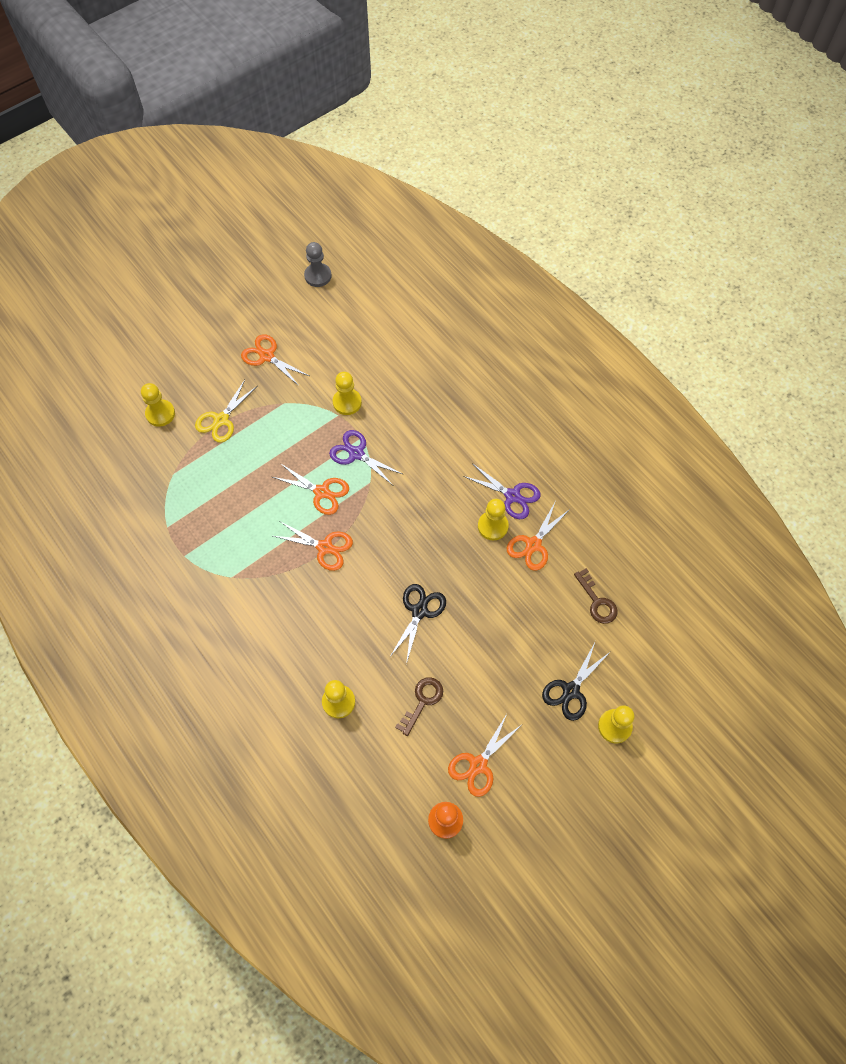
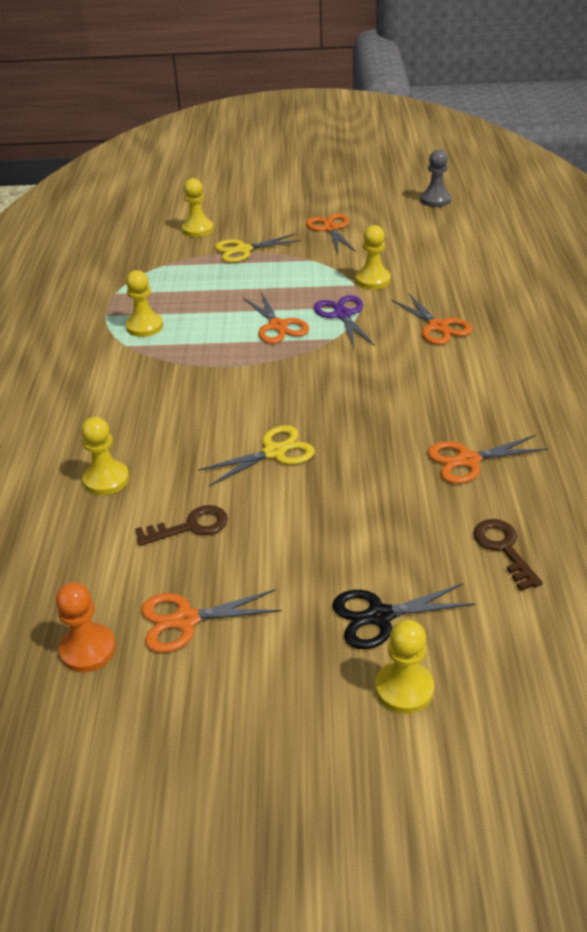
camera: 40 degrees right, 25 degrees down
orange scissors [273,521,353,571] -> orange scissors moved to [392,293,473,345]
black scissors [389,584,446,664] -> yellow scissors [198,425,315,486]
purple scissors [463,463,541,519] -> none
yellow pawn [478,499,509,540] -> yellow pawn moved to [126,270,163,337]
brown key [574,568,618,624] -> brown key turned 150 degrees clockwise [473,519,543,591]

